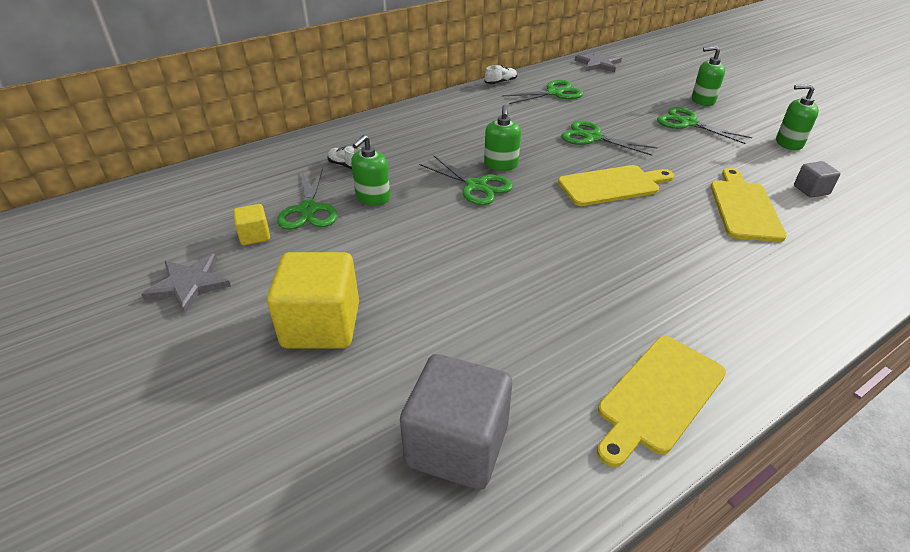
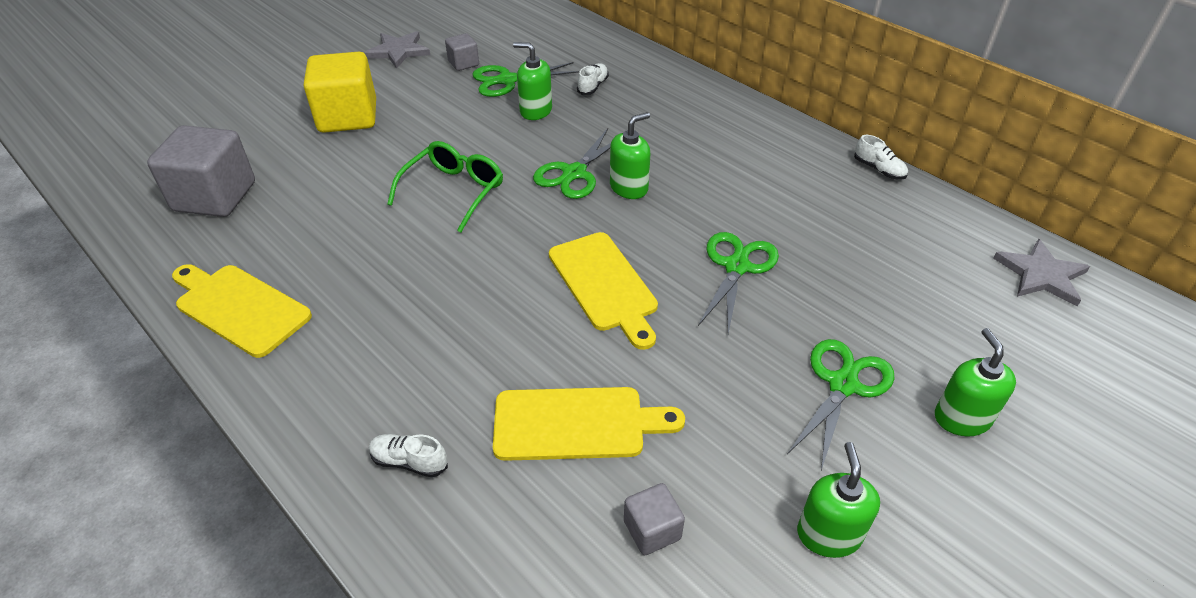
camera: 80 degrees right, 5 degrees up
yellow cube [233,204,270,245] -> grey cube [445,33,479,71]
green soap dispenser [484,105,521,171] -> green soap dispenser turned 150 degrees clockwise [610,112,650,199]
green scissors [502,80,583,104] -> none
none -> white shoe [369,434,448,477]
none -> green glasses [387,141,503,232]

